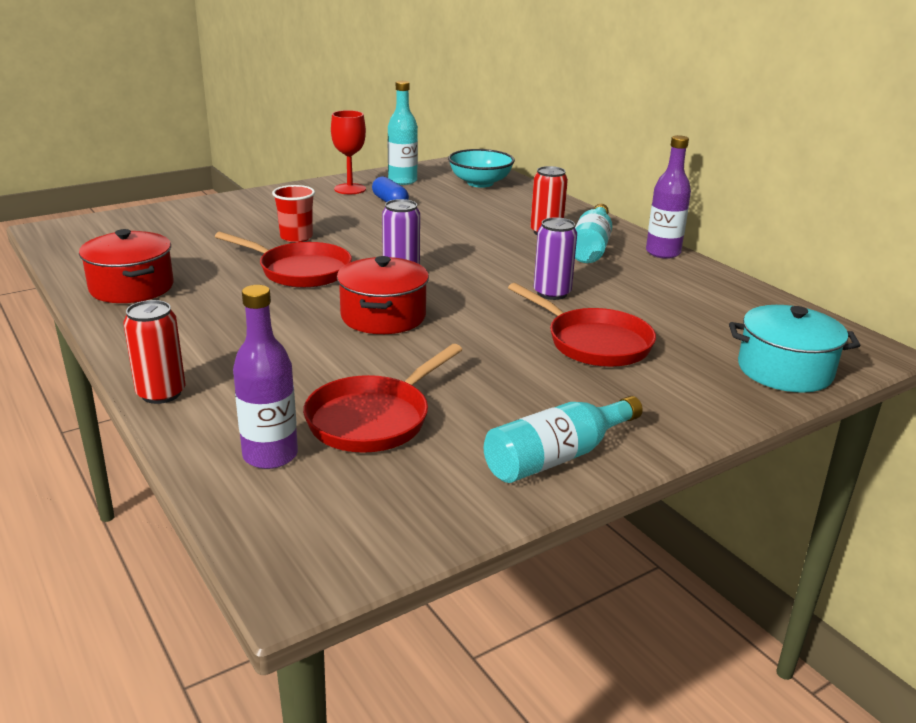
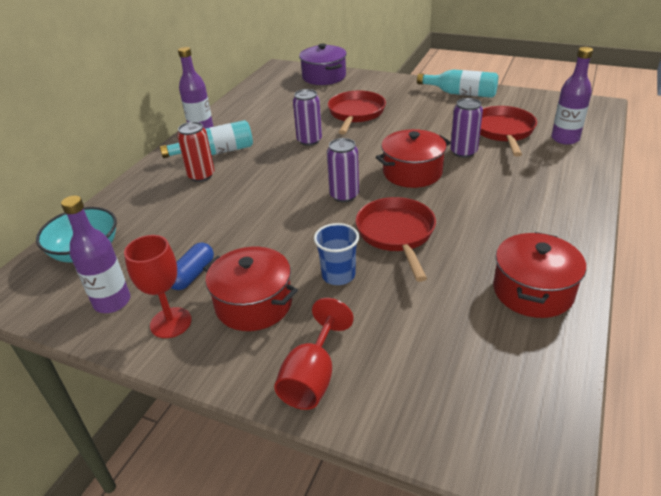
camera: 120 degrees left, 10 degrees up
red can [123,300,186,404] -> none
red cup [272,185,315,242] -> blue cup [314,223,359,285]
red pan [303,344,463,453] -> red pan turned 90 degrees counterclockwise [480,106,537,157]
turquoise bottle [388,81,418,185] -> purple bottle [61,195,130,313]
turquoise pot [729,305,860,393] -> purple pot [299,44,347,85]
none -> red pot [203,247,298,331]
none -> red goblet [274,298,354,410]
none -> purple can [450,98,483,158]

